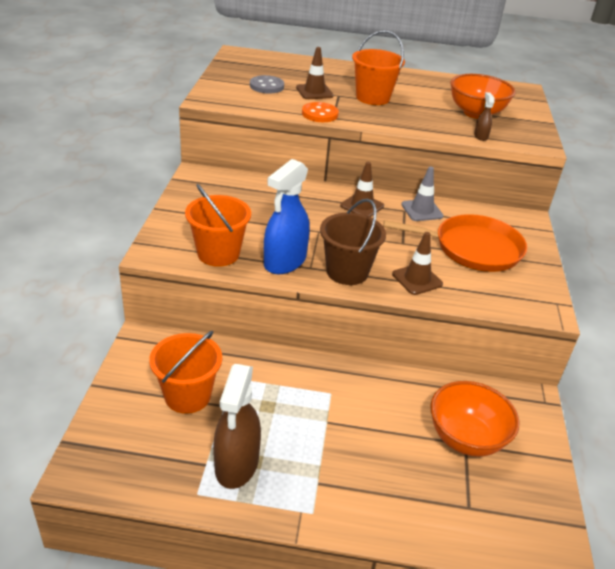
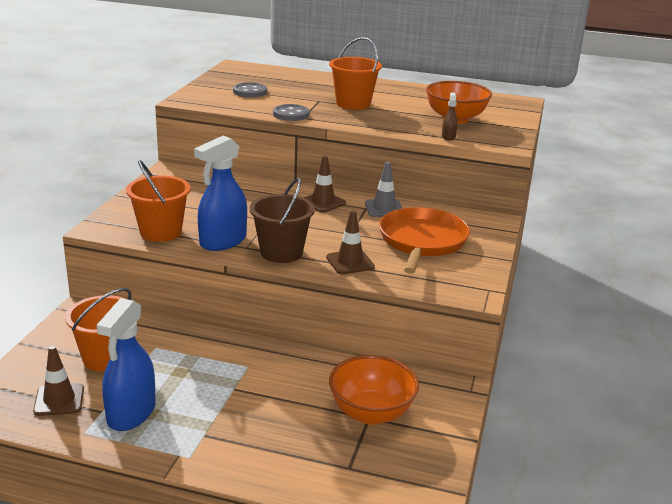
camera: 10 degrees right, 10 degrees down
brown spray bottle [213,364,261,489] -> blue spray bottle [96,298,156,431]
brown traffic cone [296,47,334,99] -> brown traffic cone moved to [33,346,84,416]
orange button [302,102,339,122] -> grey button [273,104,309,121]
orange pan [383,214,527,272] -> orange pan turned 90 degrees counterclockwise [379,207,470,274]

